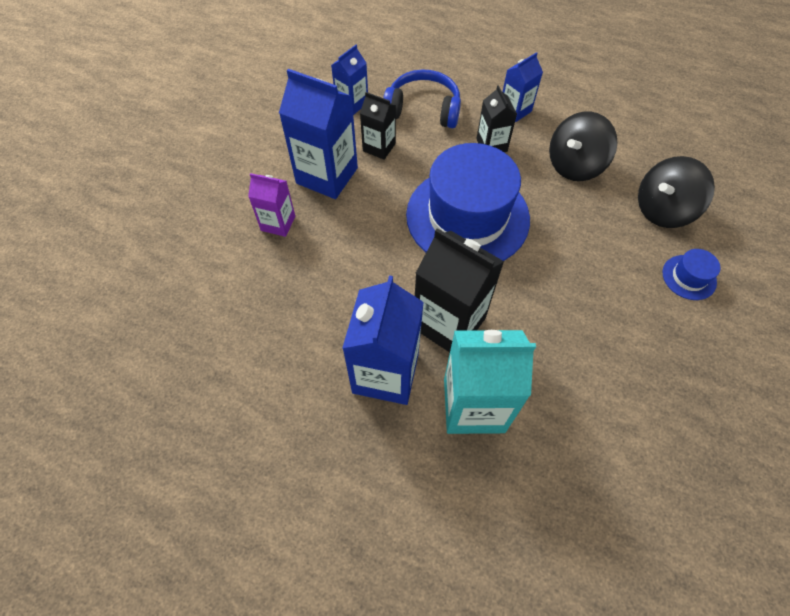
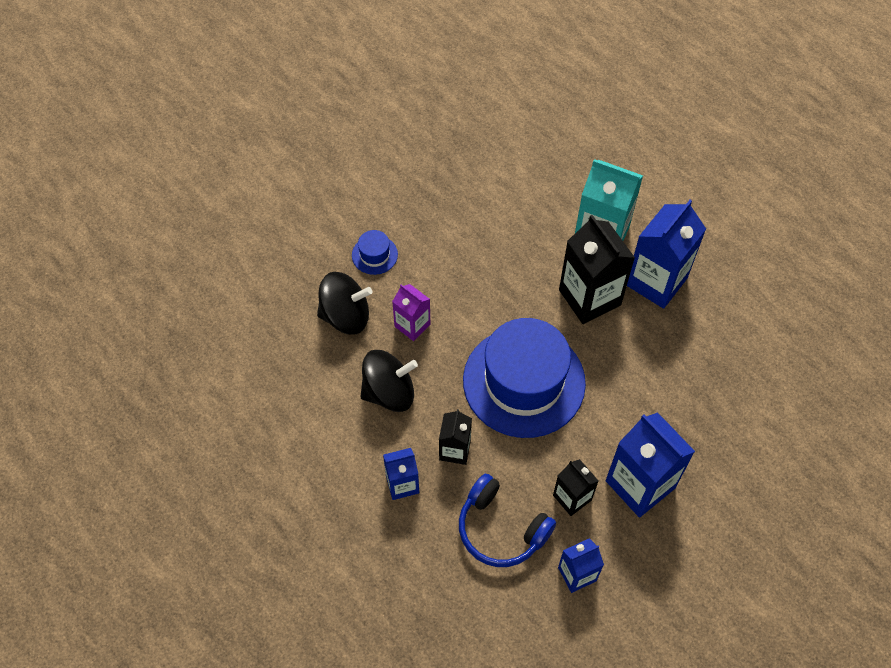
camera: 155 degrees left, 0 degrees up
purple carton [248,173,295,237] -> purple carton moved to [392,284,430,341]

